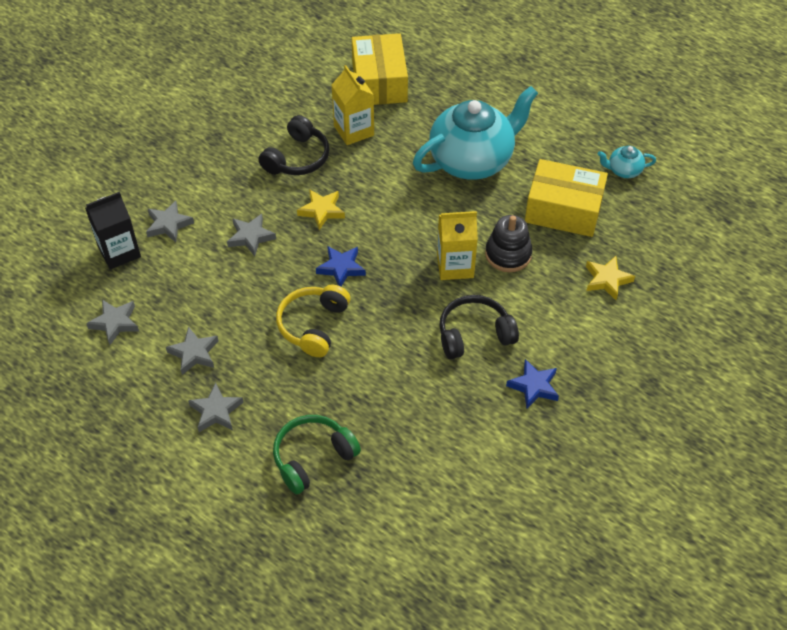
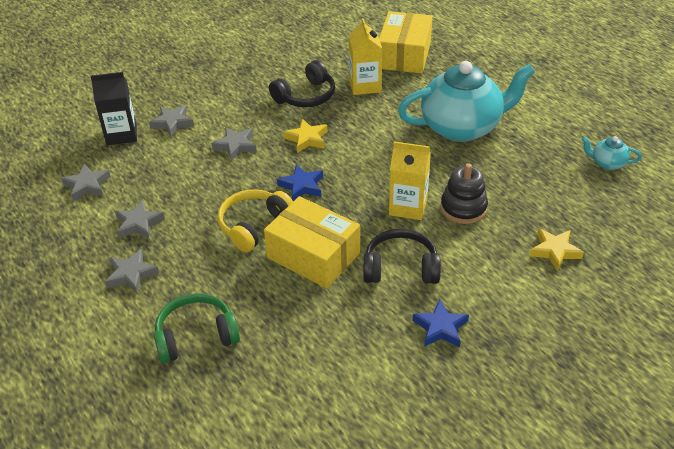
camera: 20 degrees right, 10 degrees down
yellow box [525,159,608,237] -> yellow box moved to [264,196,360,288]

